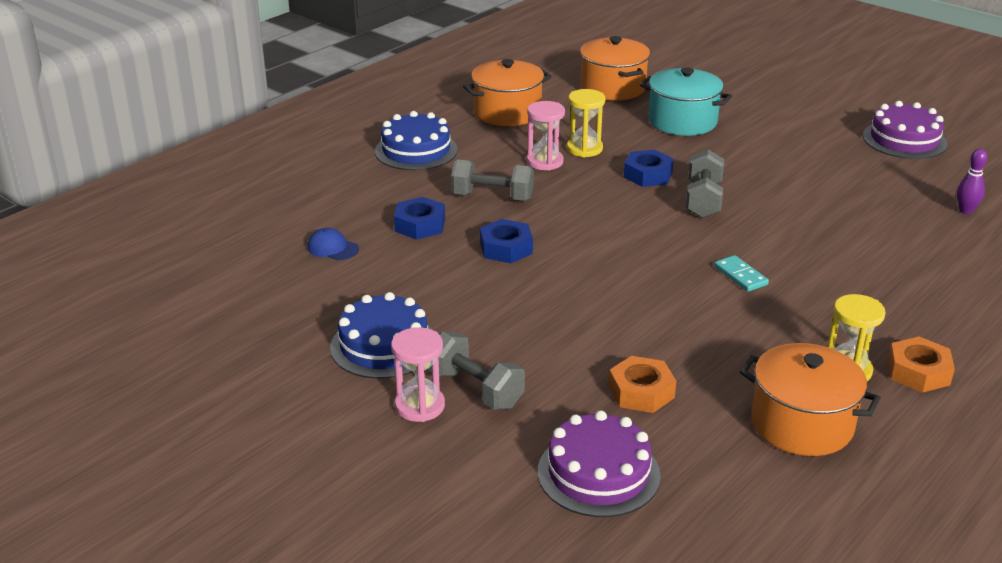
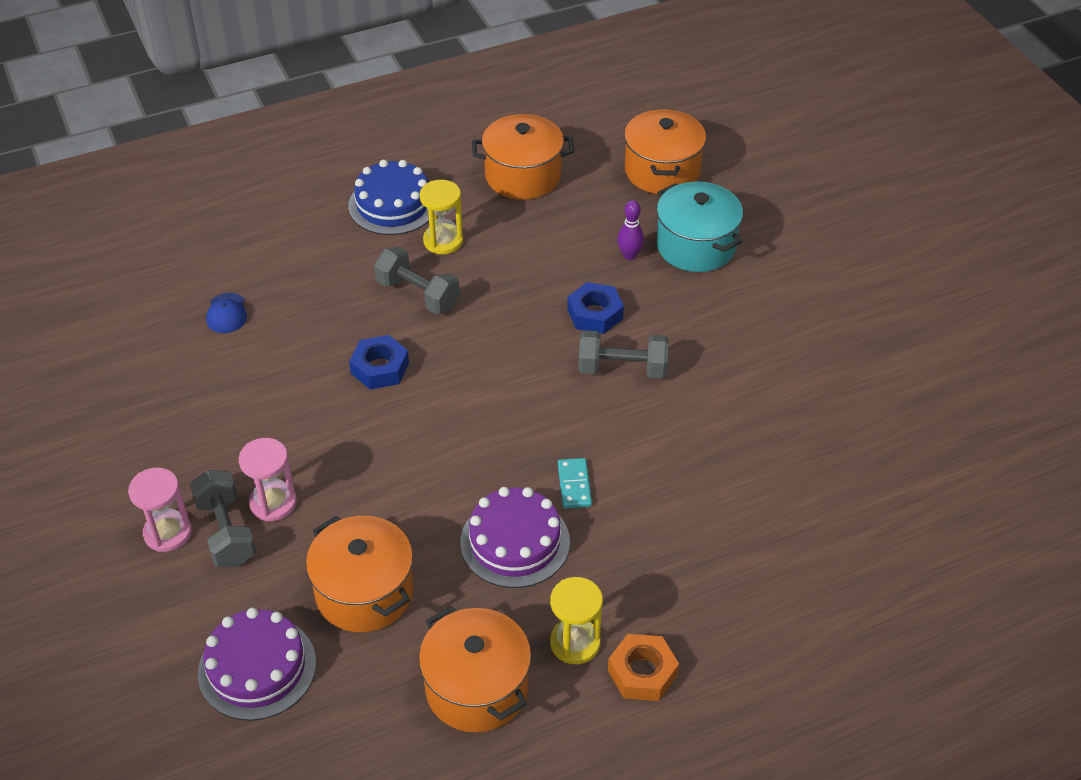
camera: 25 degrees right, 15 degrees up
blue cap [308,228,359,260] -> blue cap turned 150 degrees counterclockwise [206,293,247,333]
blue cake [330,292,432,379] -> none
blue nut [394,197,445,240] -> none
pink hourglass [527,101,565,170] -> pink hourglass moved to [239,438,297,521]
yellow hourglass [567,89,605,157] -> yellow hourglass moved to [420,180,463,254]
orange nut [609,356,676,413] -> orange pot [306,516,414,632]
grey dumbbell [686,149,724,218] -> grey dumbbell turned 60 degrees clockwise [578,330,669,379]
purple cake [863,101,947,159] -> purple cake moved to [460,487,570,588]
purple bowling pin [957,149,987,214] -> purple bowling pin moved to [617,200,644,260]

